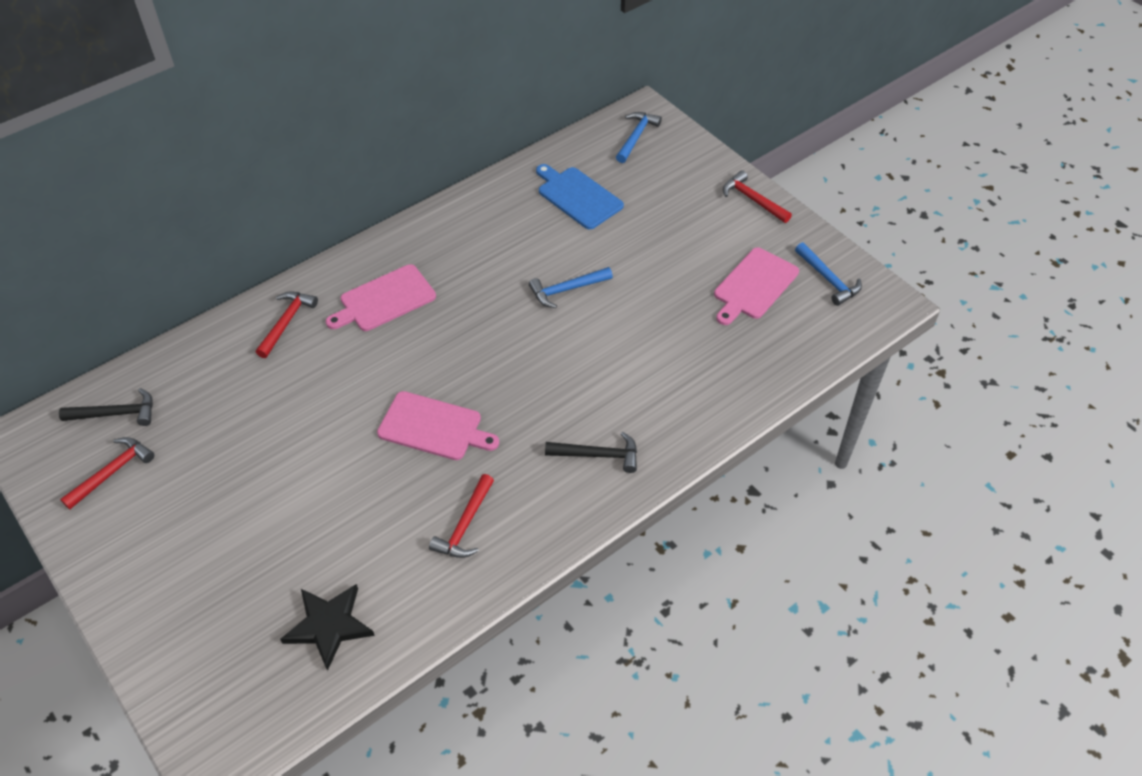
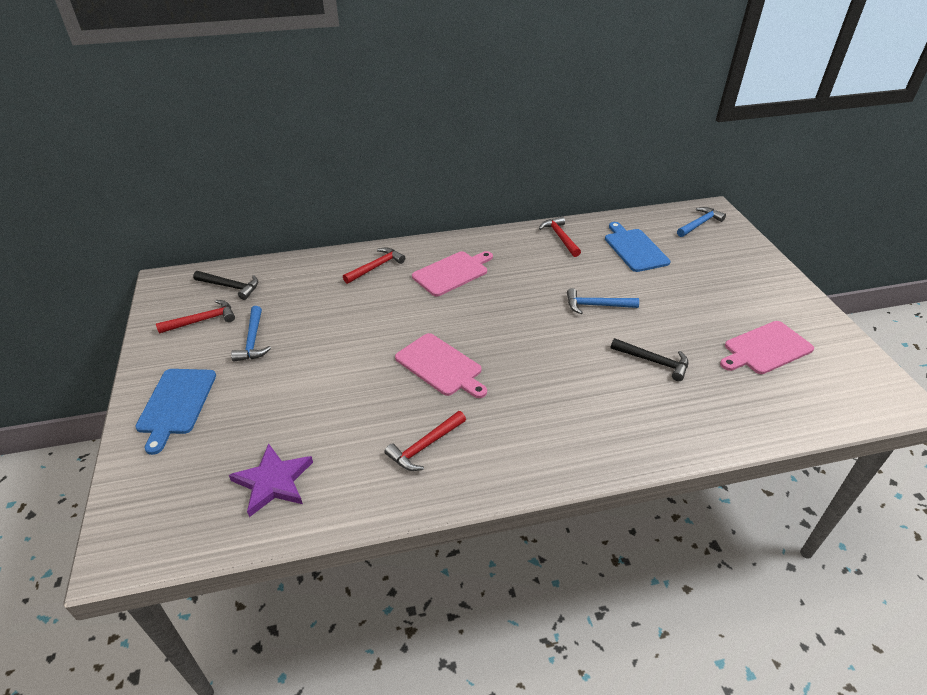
camera: 25 degrees right, 10 degrees down
black star [280,584,375,671] -> purple star [229,443,313,517]
pink cutting board [326,264,436,331] -> pink cutting board turned 150 degrees clockwise [412,251,493,296]
black hammer [545,432,637,473] -> black hammer moved to [611,338,688,381]
red hammer [723,170,792,223] -> red hammer moved to [539,216,581,257]
blue hammer [795,242,862,306] -> blue hammer moved to [231,306,271,361]
none -> blue cutting board [135,369,216,455]

